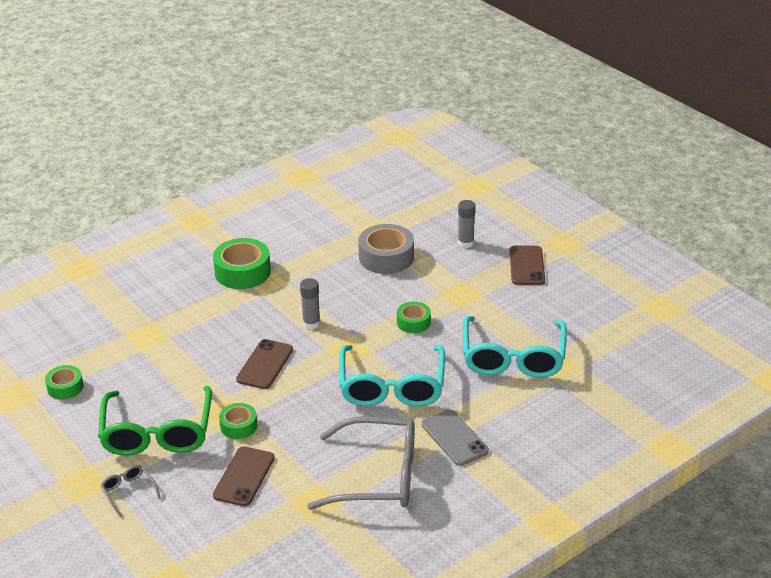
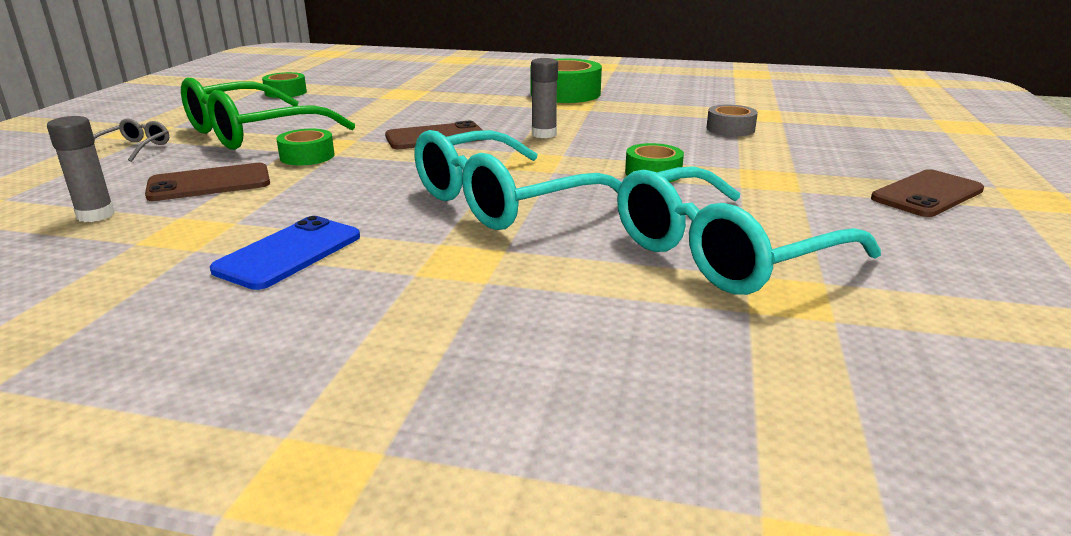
camera: 50 degrees right, 10 degrees down
grey glasses [307,416,415,510] -> blue phone [210,216,360,290]
grey tape [358,224,414,274] -> grey tape [706,105,758,136], size x0.57
grey phone [422,410,489,466] -> none
grey glue stick [458,200,476,248] -> grey glue stick moved to [47,116,115,222]

